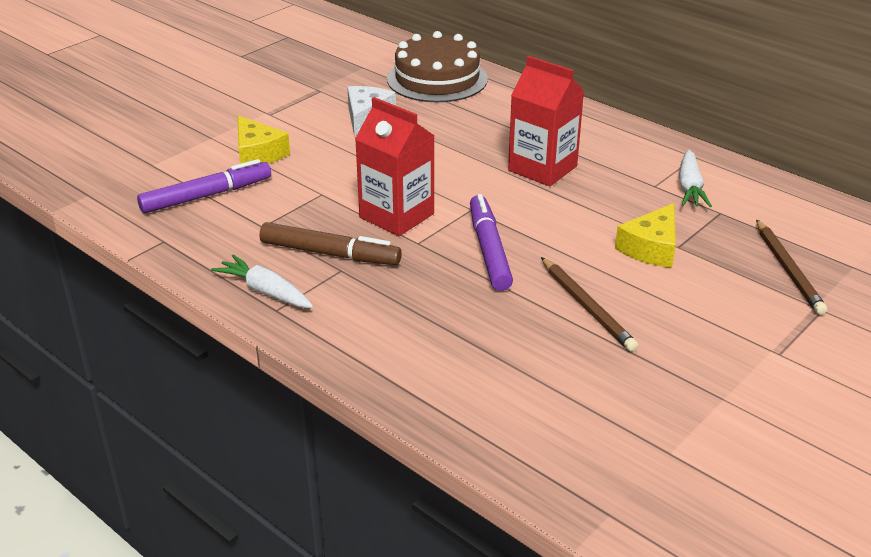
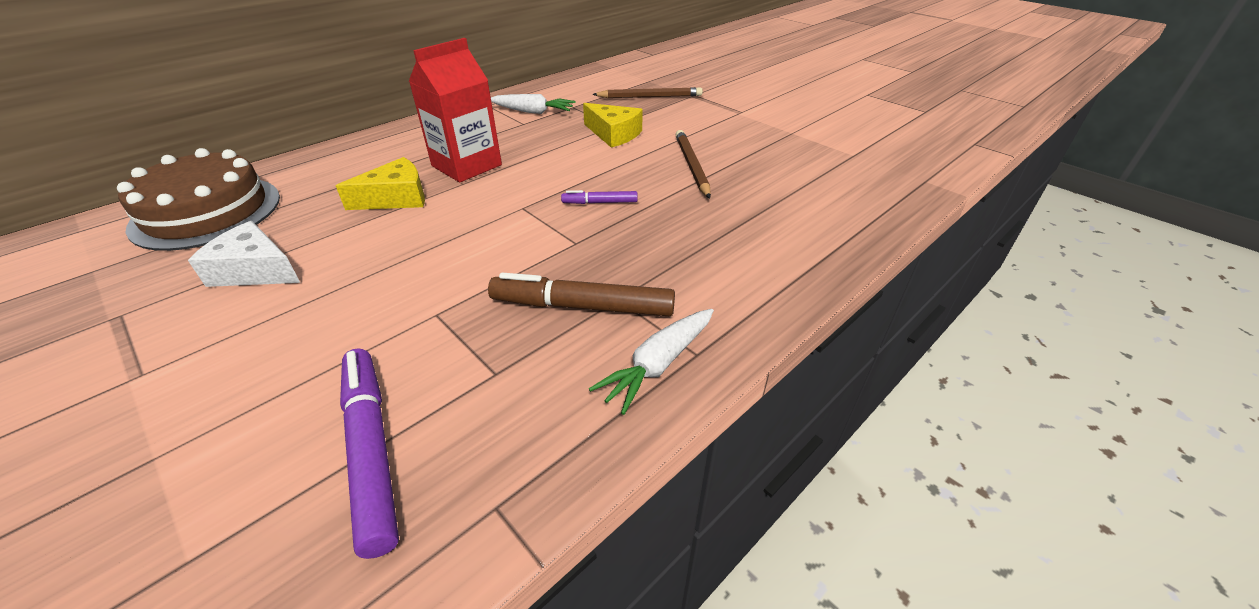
camera: 85 degrees left, 5 degrees up
yellow cheese [237,115,290,164] -> yellow cheese moved to [336,157,425,210]
brown marker [259,222,402,265] -> brown marker turned 105 degrees counterclockwise [488,273,675,316]
red carton [355,97,435,236] -> none
purple marker [470,194,513,291] -> purple marker [561,190,638,204], size x0.53
brown pencil [541,257,638,352] -> brown pencil turned 75 degrees counterclockwise [675,130,711,199]

